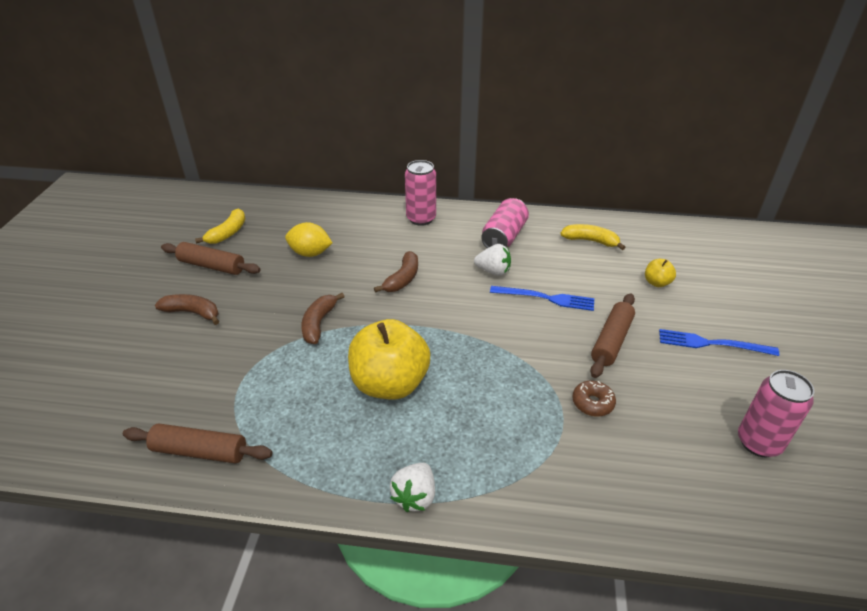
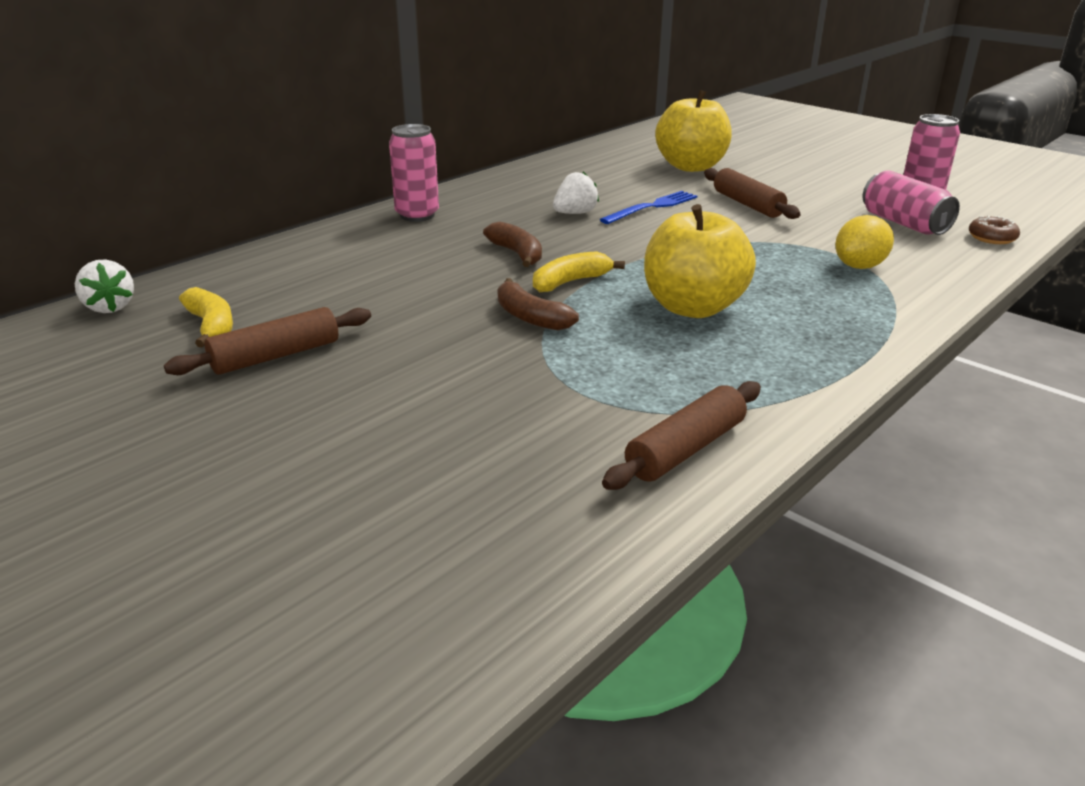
camera: 55 degrees left, 10 degrees down
brown banana [155,294,219,325] -> none
yellow lemon [285,222,332,257] -> yellow lemon moved to [835,215,894,269]
white strawberry [390,463,435,512] -> white strawberry moved to [75,260,134,313]
pink can [481,198,529,248] -> pink can moved to [863,170,960,235]
yellow banana [560,224,625,250] -> yellow banana moved to [533,251,625,292]
brown donut [572,381,616,416] -> brown donut moved to [969,216,1020,244]
yellow apple [645,259,676,287] -> yellow apple [655,90,732,172], size x2.29
blue fork [659,329,779,356] -> none

